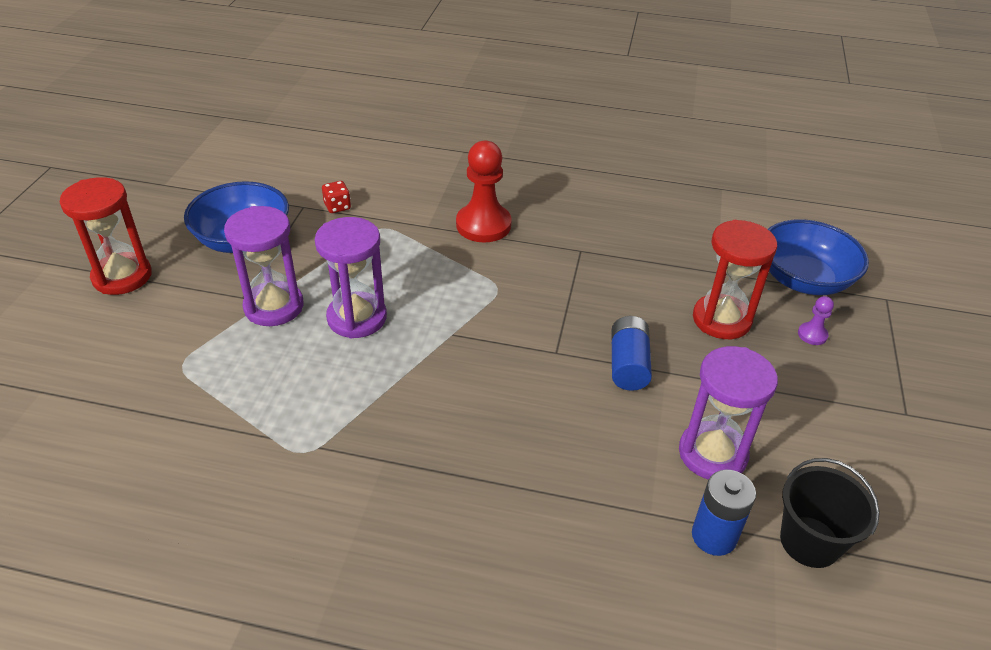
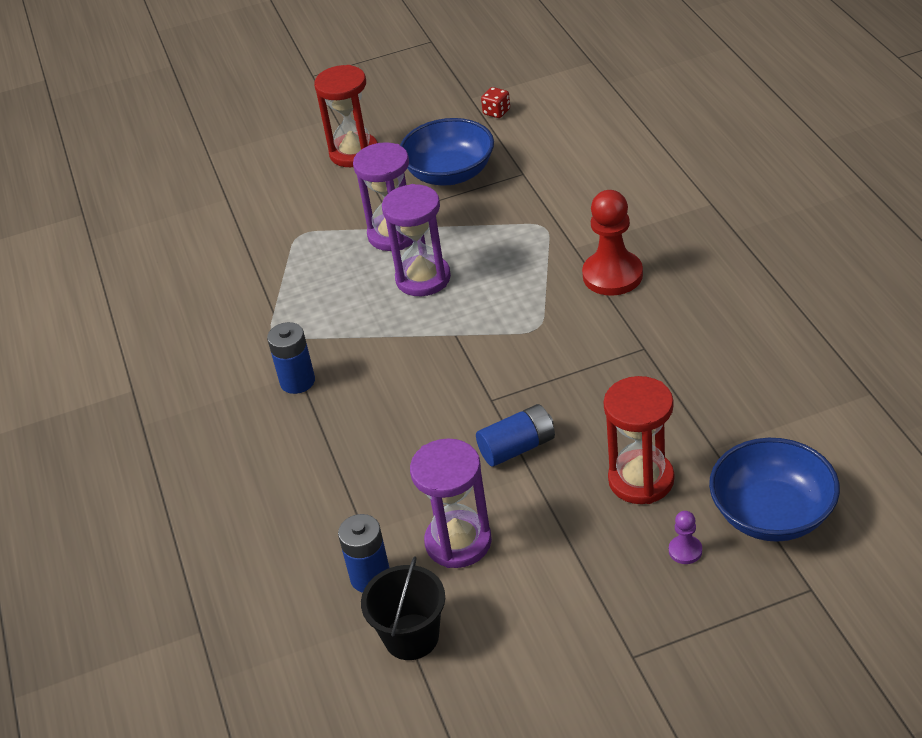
camera: 65 degrees right, 0 degrees up
red dice [322,181,351,213] -> red dice moved to [481,87,510,118]
none -> blue battery [267,322,315,394]

